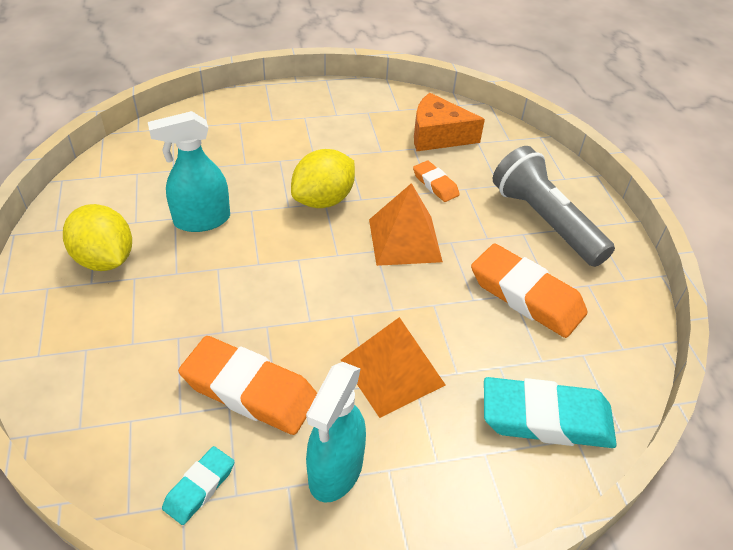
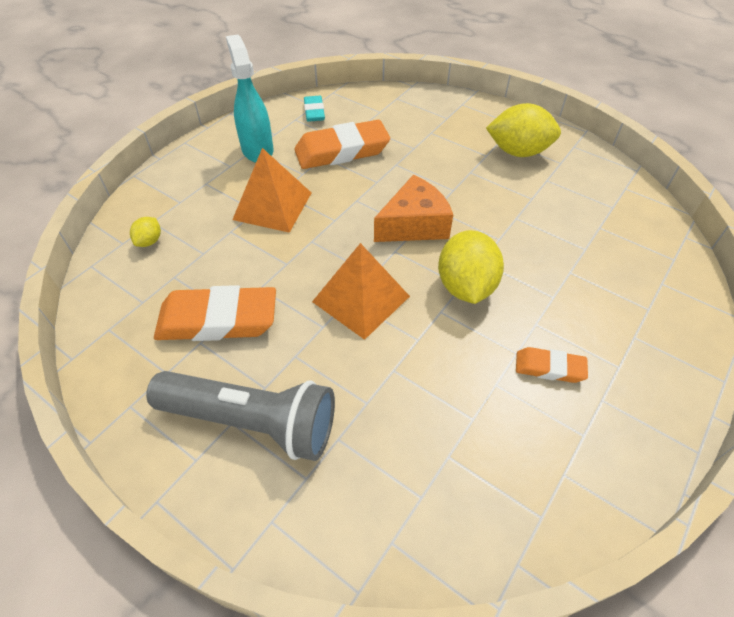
camera: 140 degrees right, 5 degrees up
turquoise spray bottle [148,111,230,232] -> none
orange eraser [413,161,460,202] -> orange eraser moved to [516,347,588,383]
orange cheese [414,93,485,151] -> orange cheese moved to [374,175,453,242]
turquoise eraser [484,377,617,448] -> yellow lemon [130,217,161,247]

